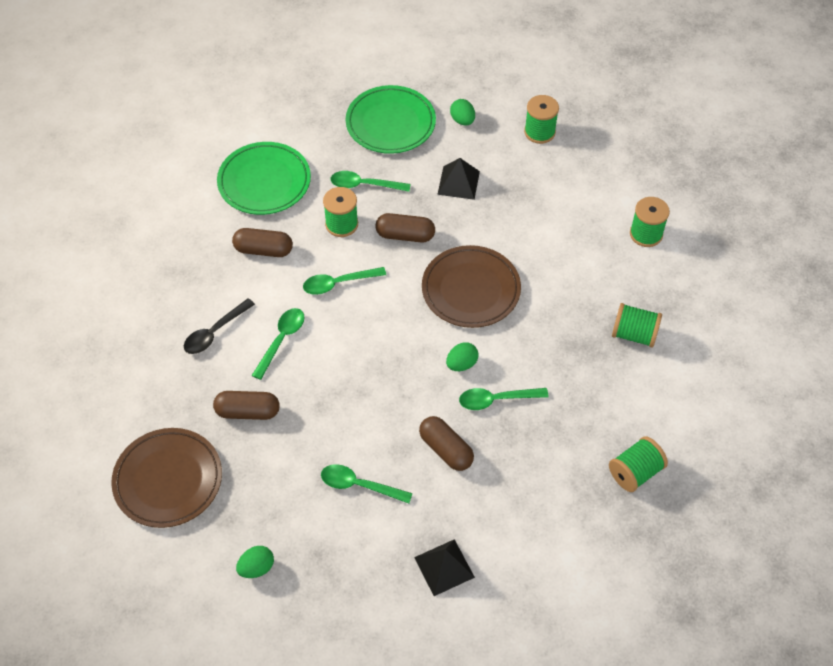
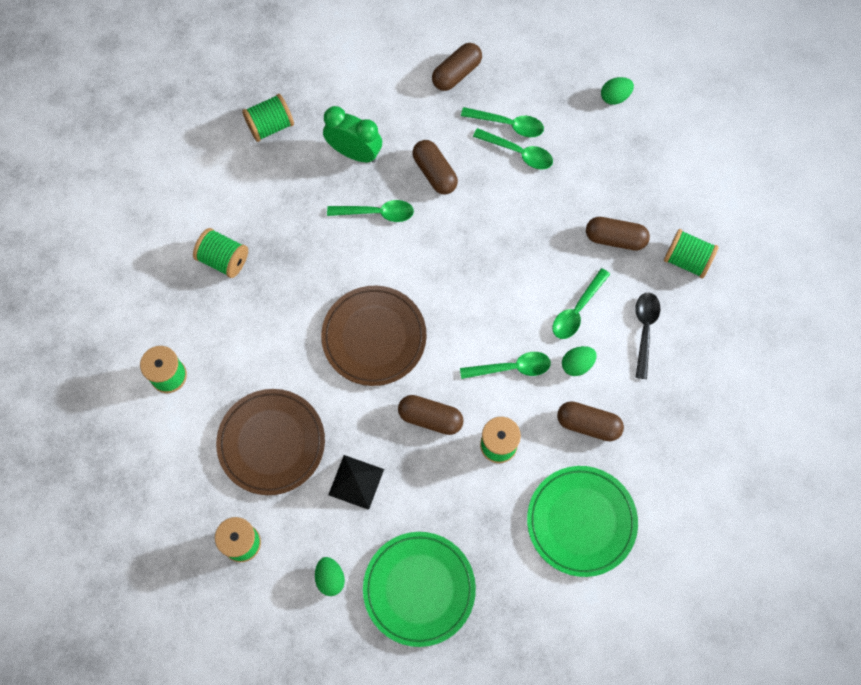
camera: 170 degrees left, 15 degrees up
brown plate [111,428,222,528] -> brown plate moved to [216,389,325,495]
black spoon [184,298,255,354] -> black spoon turned 45 degrees counterclockwise [635,293,660,379]
green spoon [330,171,411,192] -> green spoon moved to [461,107,544,137]
black pyramid [414,539,475,596] -> brown capsule [432,43,482,91]
green egg [446,342,479,371] -> green egg moved to [562,346,597,376]
none -> green clock [323,106,382,163]
none -> green spool [664,229,719,279]

